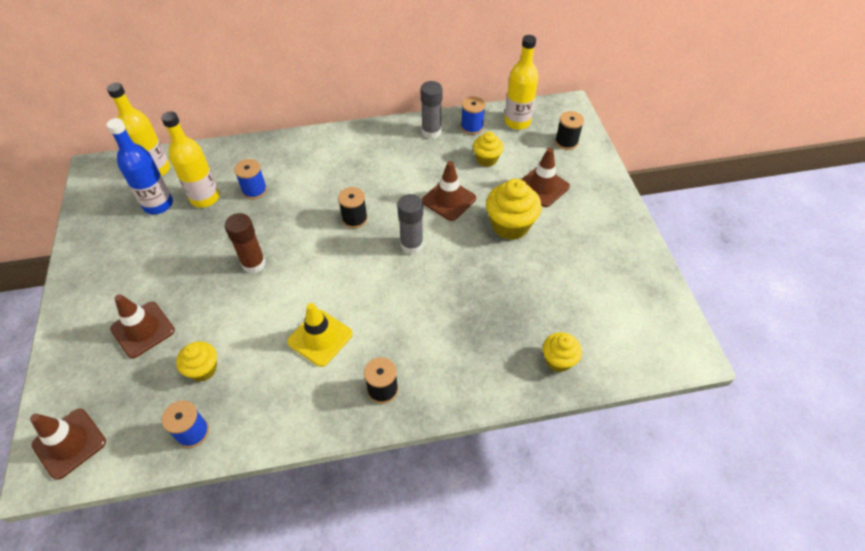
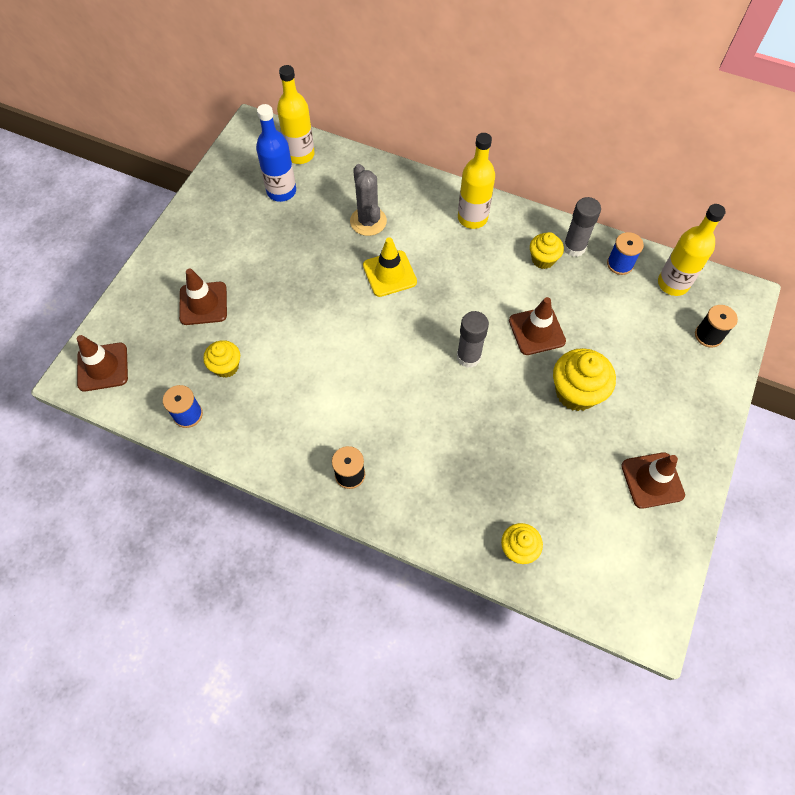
camera: 35 degrees right, 10 degrees up
yellow bottle [161,111,220,208] -> yellow bottle moved to [458,133,495,229]
brown glue stick [225,213,266,274] -> none
blue spool [234,159,267,199] -> grey cactus [350,164,387,236]
yellow traffic cone [287,303,353,367] -> yellow traffic cone moved to [363,237,417,297]
black spool [338,187,368,229] -> none
yellow cupcake [473,132,503,167] -> yellow cupcake moved to [530,232,564,269]
brown traffic cone [521,148,570,207] -> brown traffic cone moved to [621,452,685,509]

